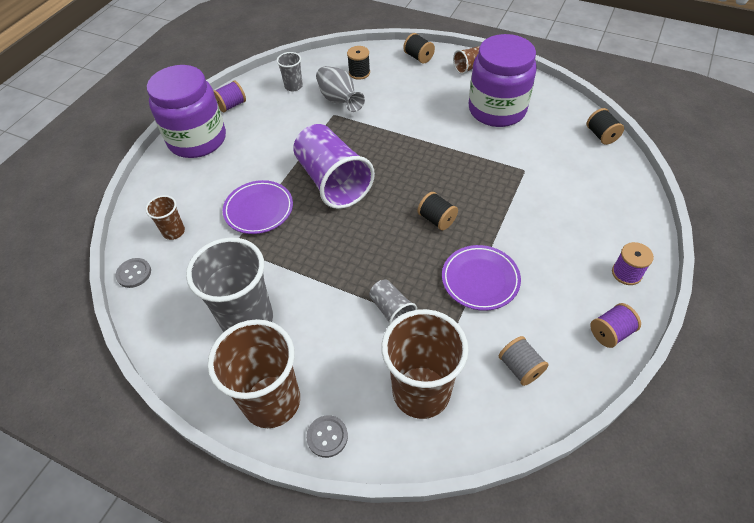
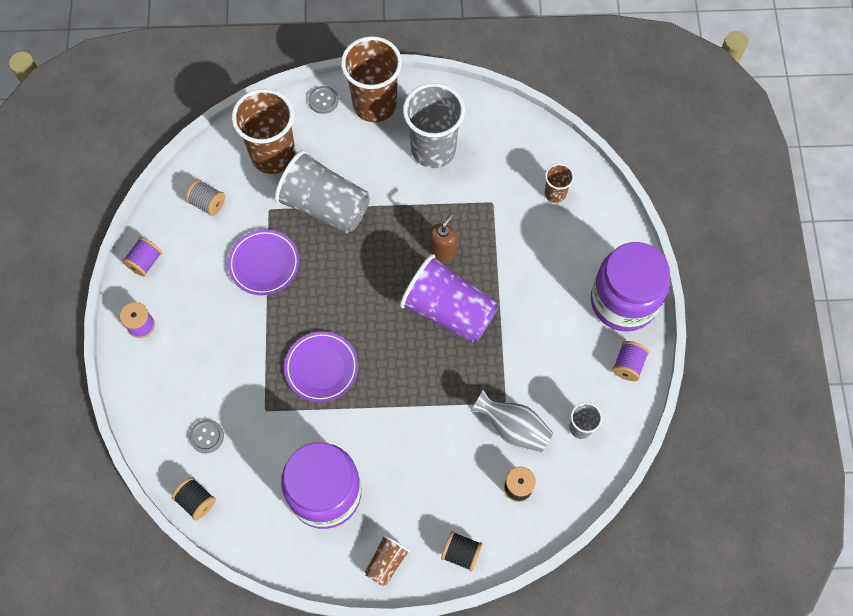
camera: 150 degrees right, 15 degrees up
grey button [115,258,151,288] -> grey button moved to [189,419,224,453]
purple plate [223,180,293,234] -> purple plate moved to [284,331,358,402]
grey cup [369,280,417,325] -> grey cup [275,150,370,234], size x2.09
black spool [418,192,458,230] -> none
none -> brown soap dispenser [429,214,457,262]

